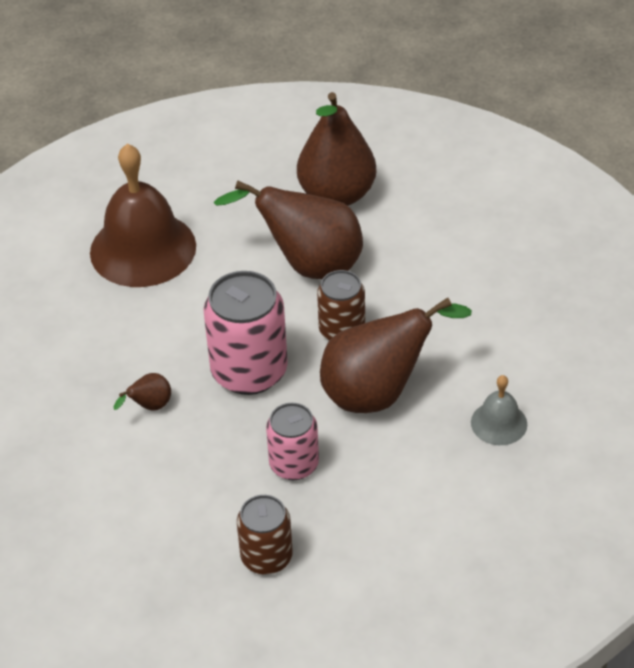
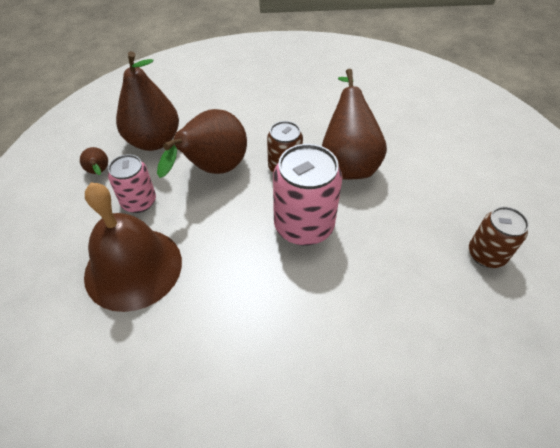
camera: 75 degrees left, 5 degrees up
brown pear [114,373,171,410] -> brown pear moved to [80,147,108,175]
pink can [266,403,319,480] -> pink can moved to [108,154,156,213]
grey bell [471,375,527,445] -> none

